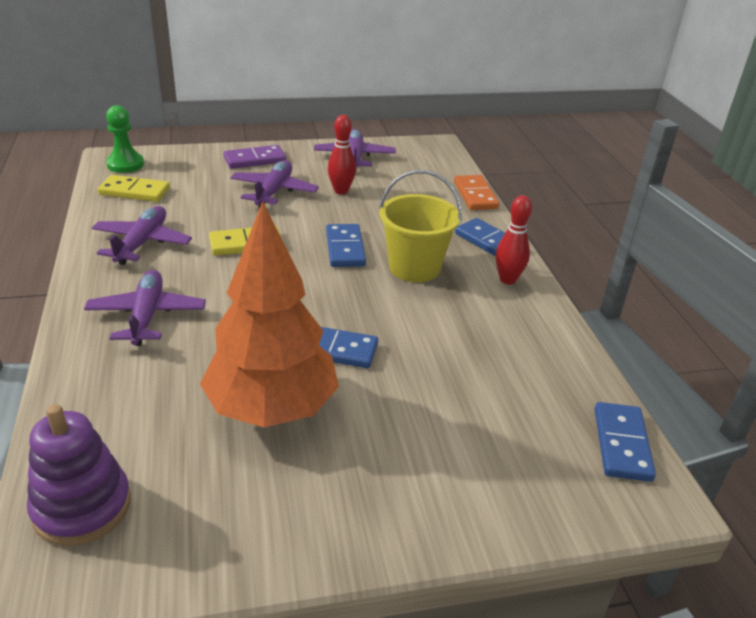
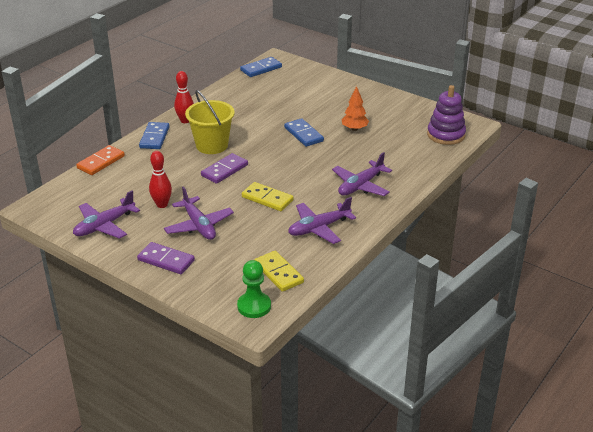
camera: 130 degrees left, 0 degrees up
orange tree [200,201,339,428] -> orange tree [341,86,369,131], size x0.45
purple plane [230,160,319,208] -> purple plane turned 90 degrees counterclockwise [164,186,234,240]
blue domino [326,224,366,267] -> purple domino [201,153,248,184]

